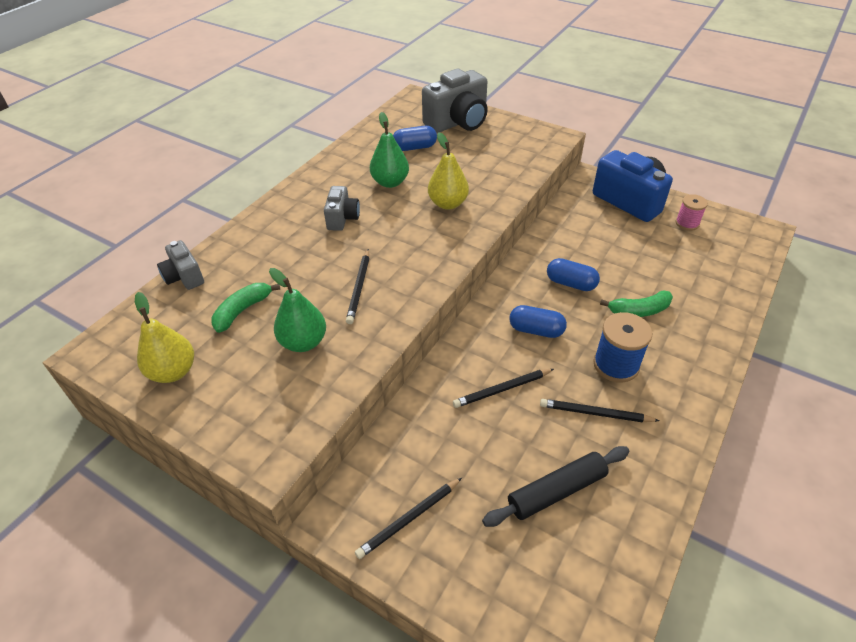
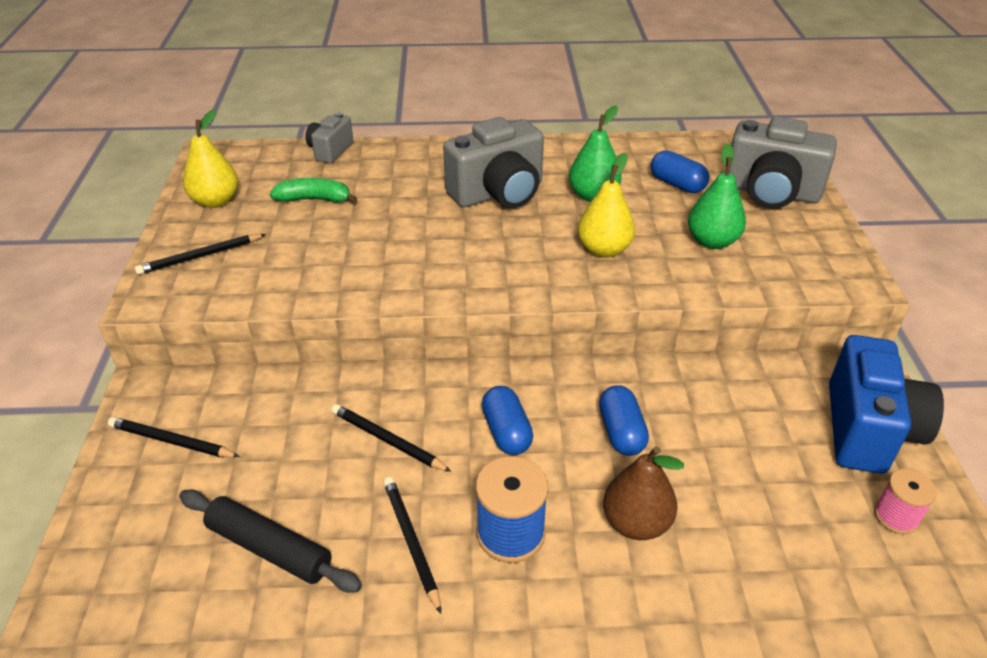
camera: 55 degrees right, 5 degrees down
green pear [269,268,326,352] -> green pear moved to [688,143,746,249]
grey camera [324,186,360,231] -> grey camera [443,117,544,208], size x1.85
black pencil [346,249,369,324] -> black pencil moved to [135,234,266,275]
green banana [600,290,673,317] -> brown pear [603,446,684,540]

